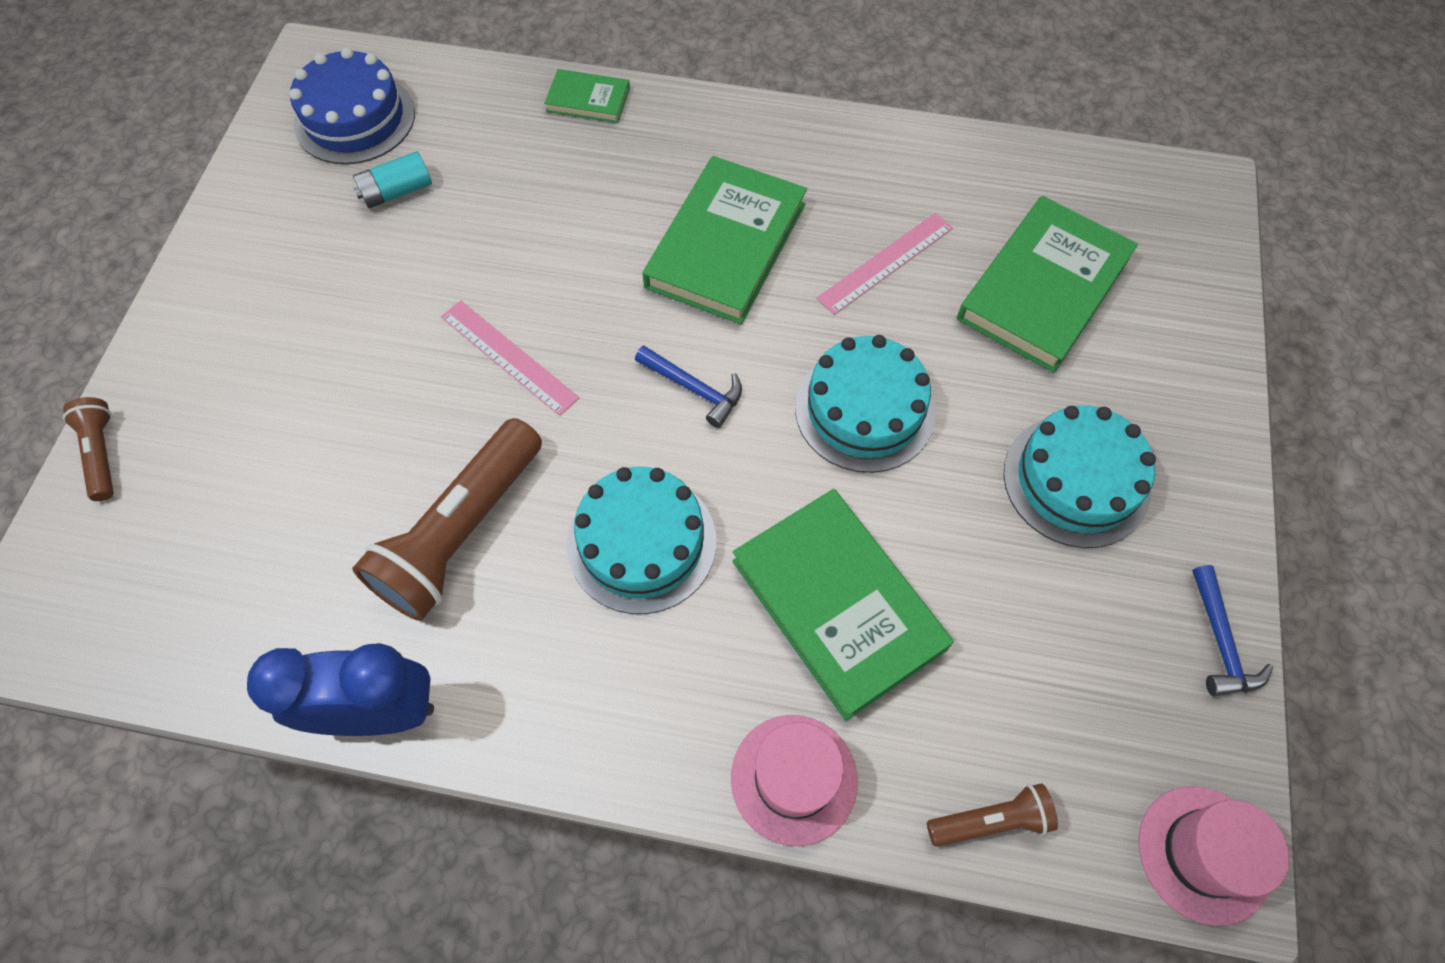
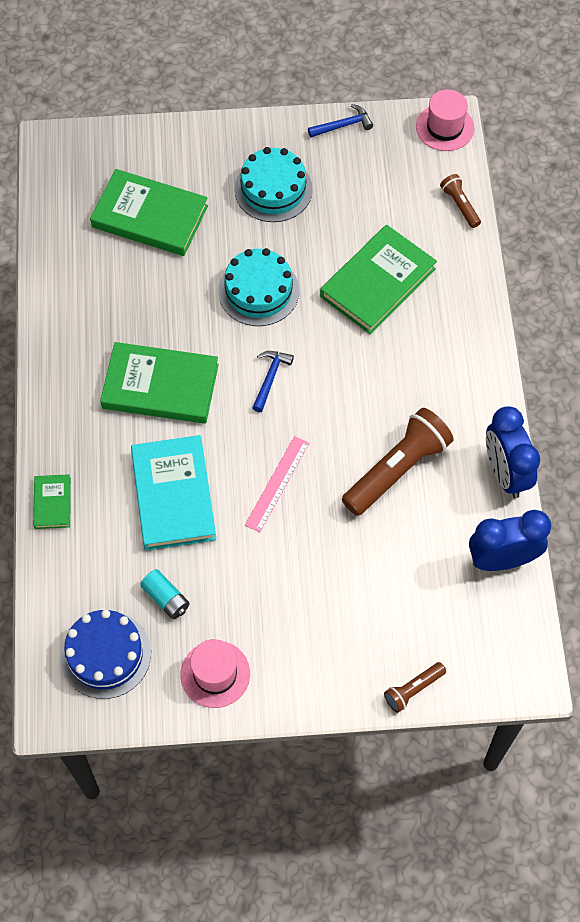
camera: 105 degrees left, 0 degrees up
brown flashlight [353,418,542,621] -> brown flashlight turned 60 degrees counterclockwise [342,408,454,516]
turquoise cake [567,467,716,614] -> none
pink hat [731,715,858,846] -> pink hat moved to [181,639,250,708]
pink ruler [816,213,953,315] -> none
none -> turquoise book [131,435,216,551]
none -> blue clock [469,510,551,571]

